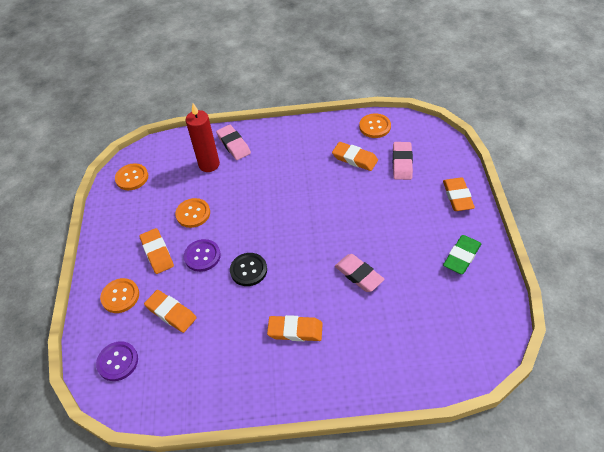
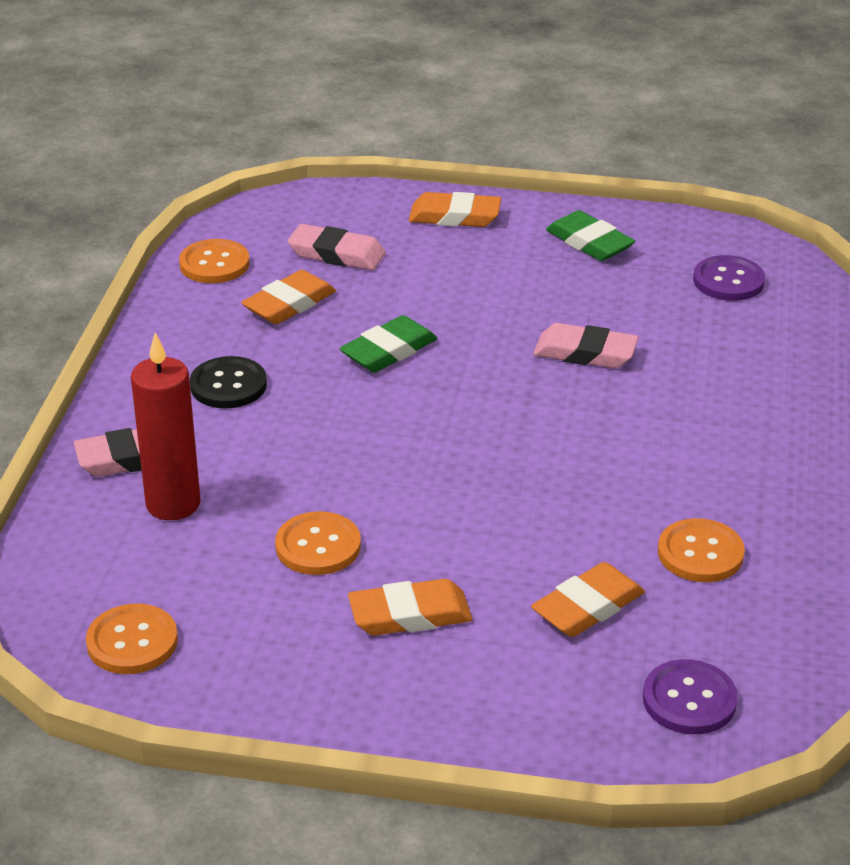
camera: 80 degrees left, 15 degrees down
orange button [100,278,139,313] -> orange button moved to [658,518,745,582]
purple button [184,239,221,272] -> purple button moved to [693,255,765,301]
black button [230,253,267,286] -> black button moved to [190,356,267,408]
orange eraser [267,315,323,341] -> none
pink eraser [335,254,385,292] -> pink eraser turned 45 degrees clockwise [533,323,639,368]
none -> green eraser [340,315,437,372]

